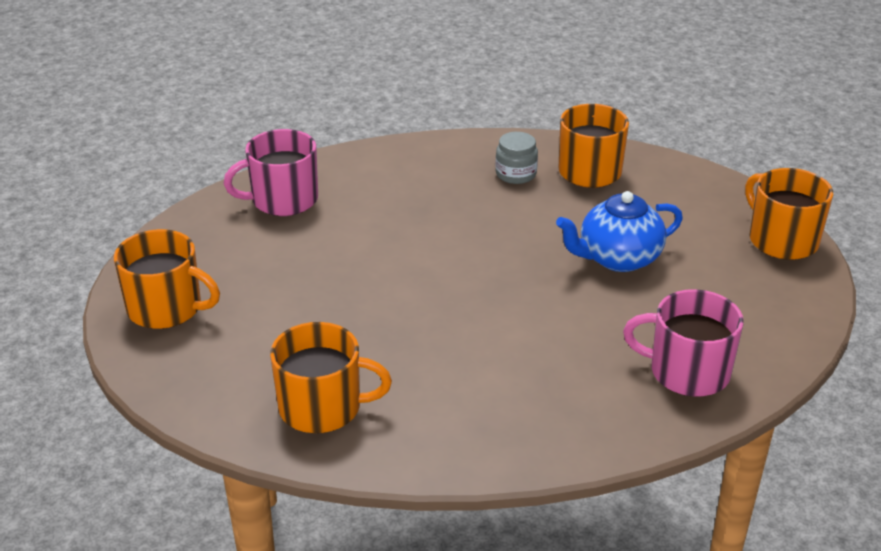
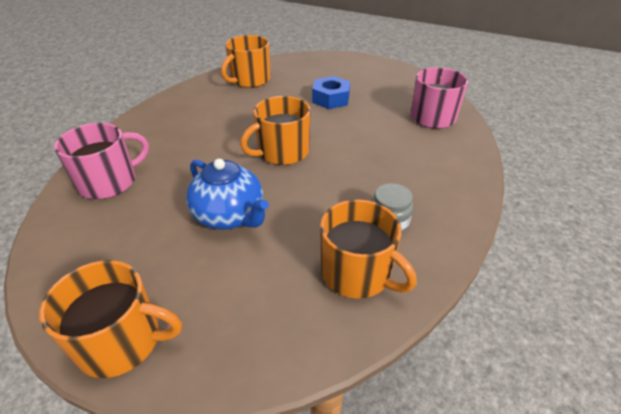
camera: 125 degrees right, 5 degrees up
orange mug [114,229,220,329] -> orange mug moved to [240,96,311,165]
blue teapot [556,191,683,272] -> blue teapot turned 120 degrees clockwise [186,159,269,230]
none -> blue nut [312,76,350,109]

